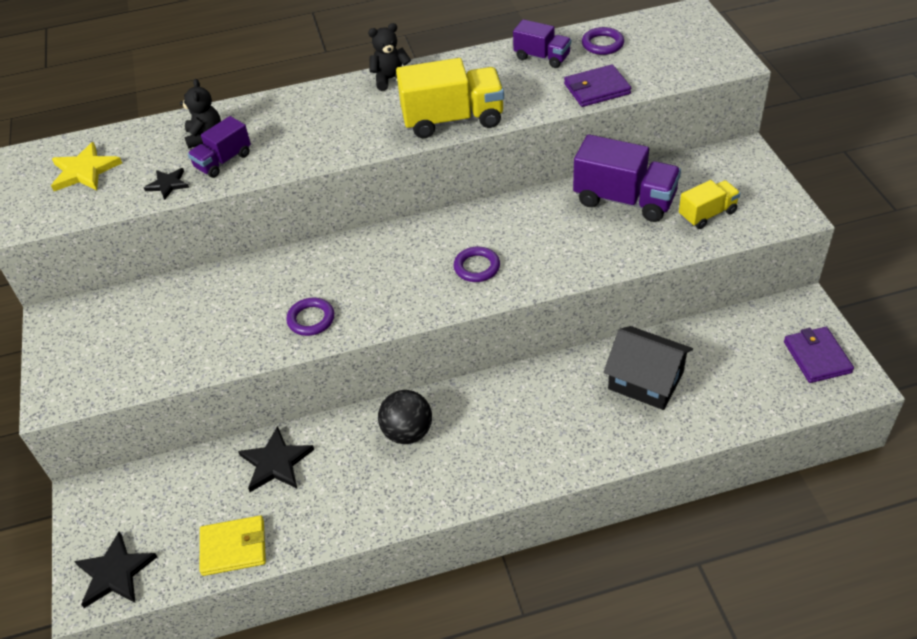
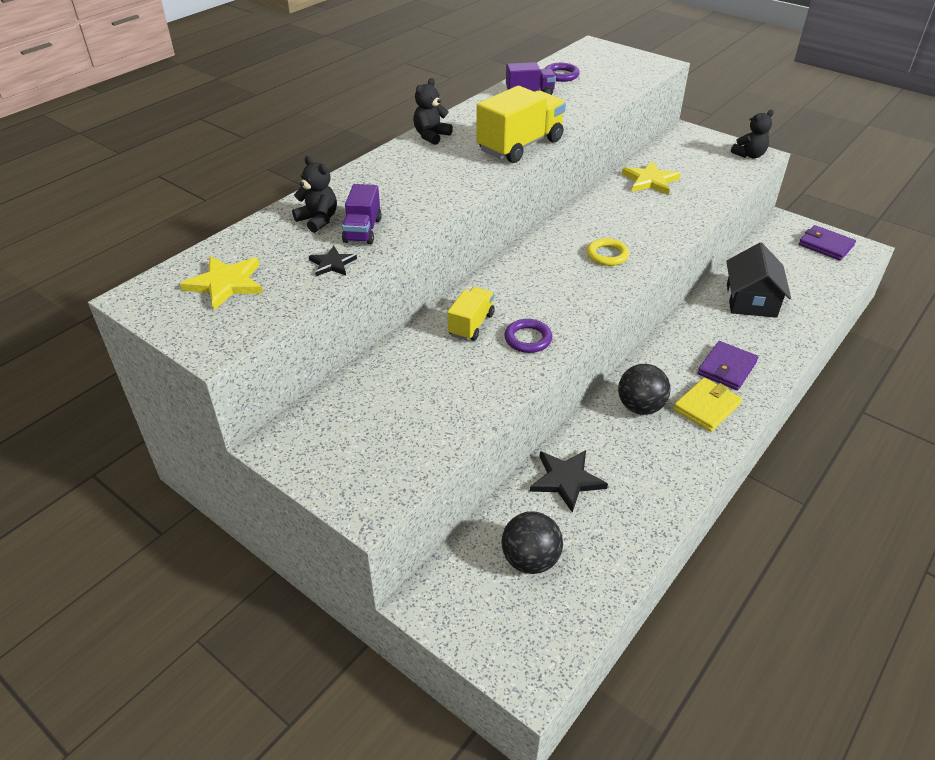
camera: 40 degrees left, 5 degrees down
black star [74,532,157,608] -> none
yellow wallet [200,515,266,576] -> yellow wallet moved to [673,377,742,432]
purple ring [454,247,500,282] -> yellow ring [587,238,629,266]
purple wallet [564,64,631,107] -> purple wallet moved to [698,341,758,390]
purple truck [573,134,681,222] -> yellow star [622,161,681,195]
black house [603,326,693,410] -> black house turned 75 degrees counterclockwise [726,242,791,318]
yellow truck [679,180,740,229] -> yellow truck moved to [447,287,495,341]
none -> black ball [501,511,563,574]
none -> black teddy bear [731,110,774,158]

